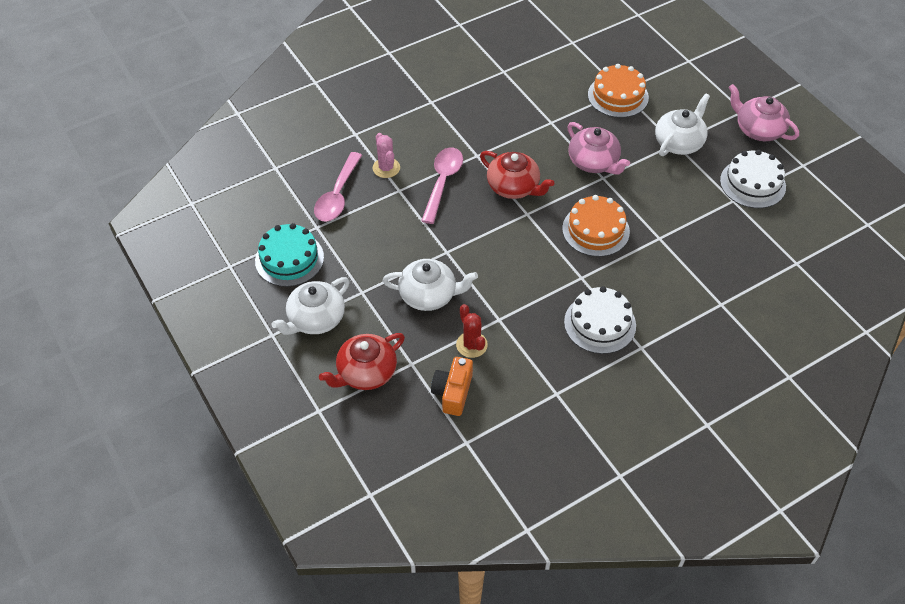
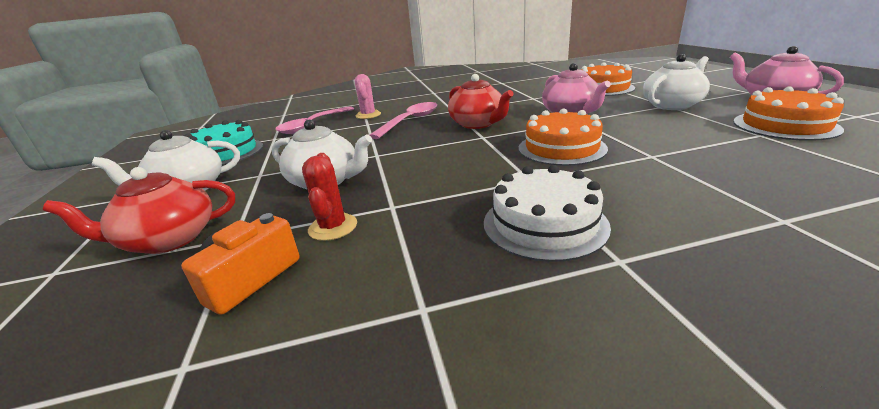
camera: 20 degrees right, 25 degrees down
white cake [720,150,786,208] -> orange cake [733,86,844,141]

